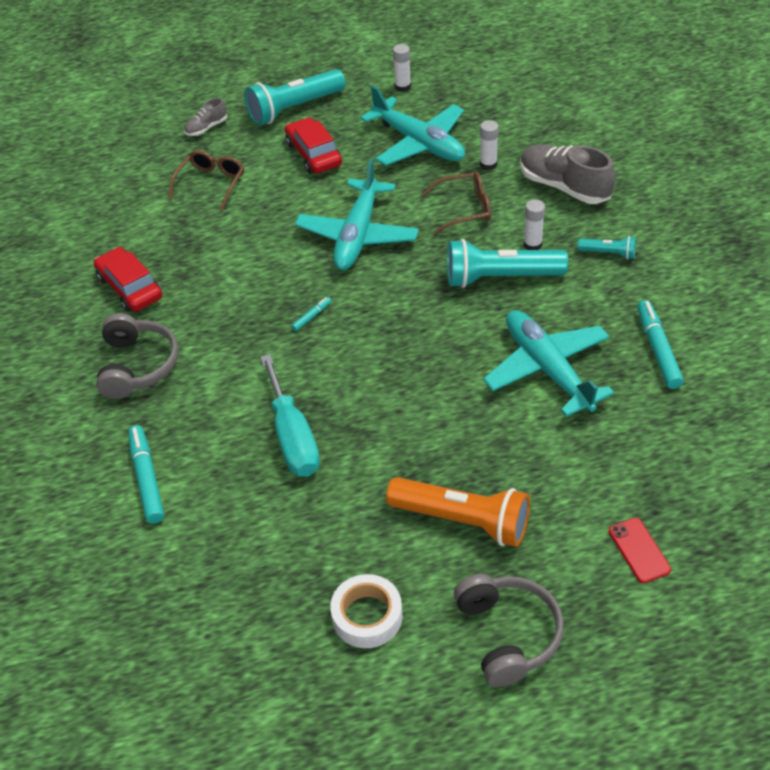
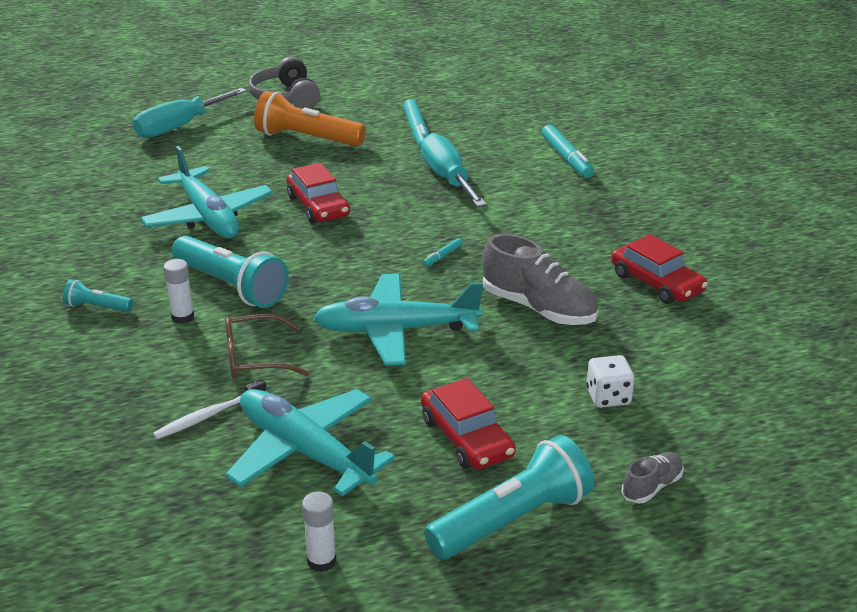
camera: 175 degrees right, 15 degrees down
grey headphones [96,313,179,399] -> none
brown glasses [168,150,244,211] -> white dice [586,355,634,408]
turquoise plane [295,158,419,270] -> turquoise plane turned 105 degrees counterclockwise [313,274,483,366]
white tape [330,574,403,648] -> none
turquoise flashlight [447,239,568,288] -> turquoise flashlight turned 45 degrees clockwise [172,236,288,308]
white glue stick [480,120,499,170] -> white toothbrush [153,379,267,439]
grey shoe [520,144,615,204] -> grey shoe moved to [482,234,598,325]
red phone [609,518,671,583] -> turquoise screwdriver [133,88,247,138]
turquoise marker [637,300,684,389] -> turquoise marker moved to [403,99,429,149]
none -> red car [286,163,350,223]

